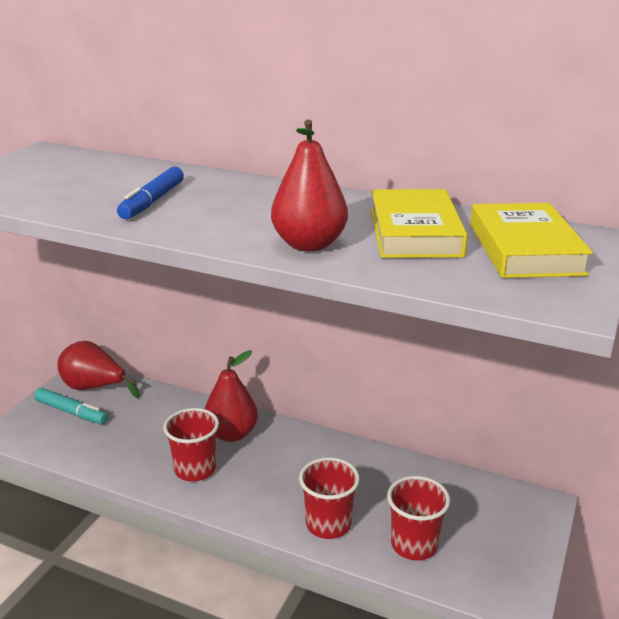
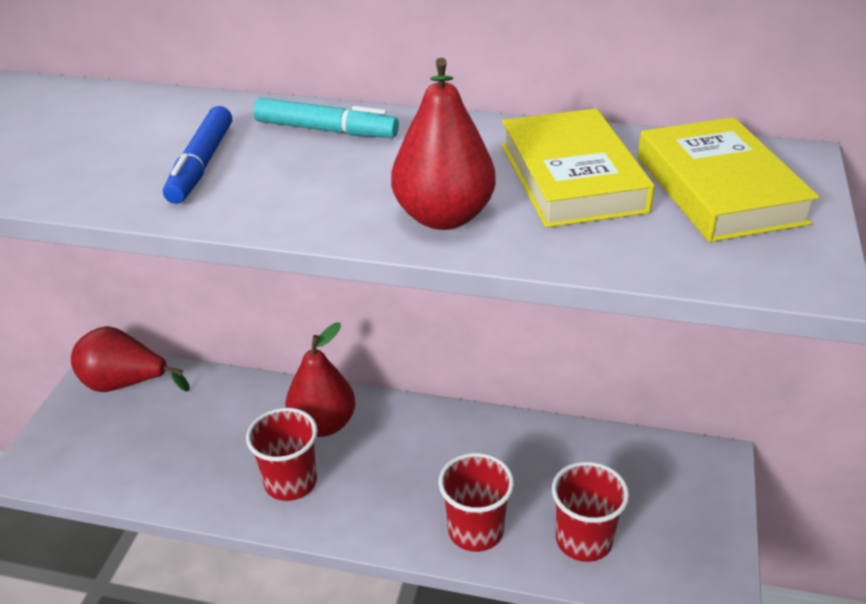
camera: 10 degrees left, 10 degrees up
turquoise marker [34,388,108,424] -> turquoise marker moved to [253,98,399,138]

